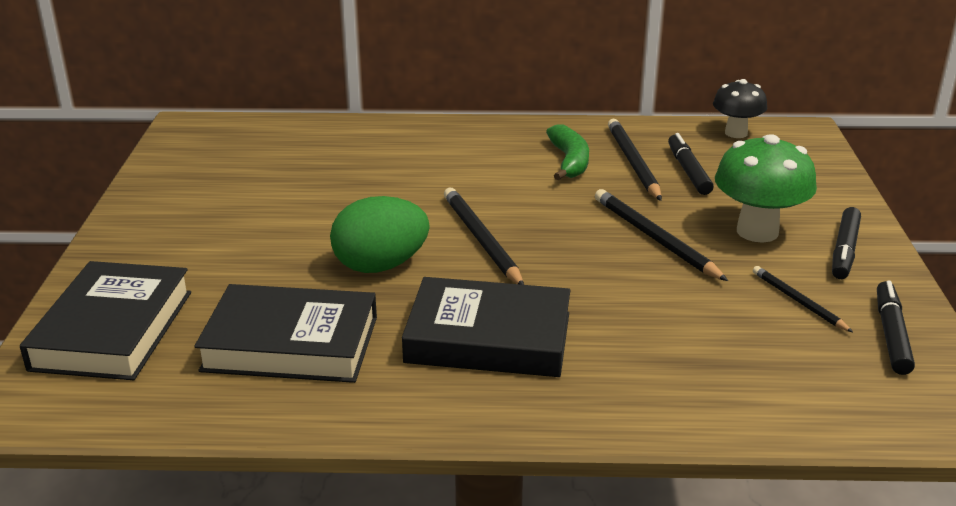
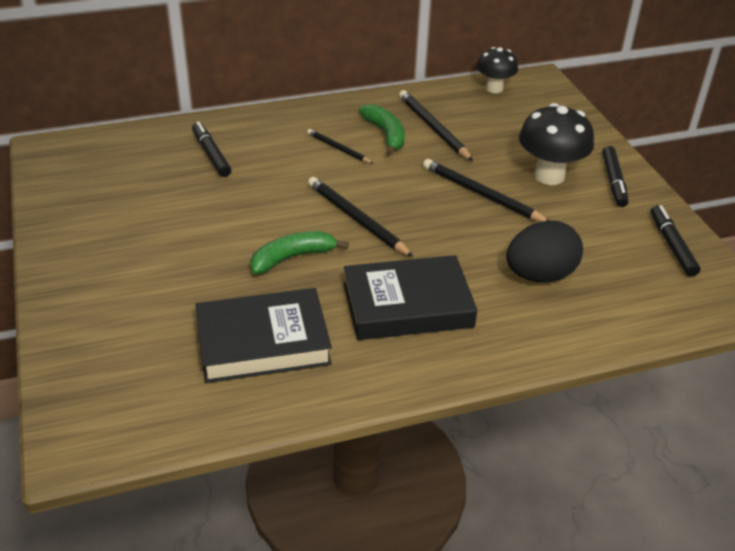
camera: 20 degrees left, 10 degrees up
black book [20,261,191,380] -> none
green egg [330,196,430,273] -> green banana [250,231,349,274]
black marker [668,133,714,195] -> black marker moved to [192,121,231,177]
green mushroom [715,134,817,243] -> black mushroom [519,103,594,185]
black pencil [753,266,853,332] -> black pencil moved to [307,129,374,164]
none -> black egg [506,220,583,282]

